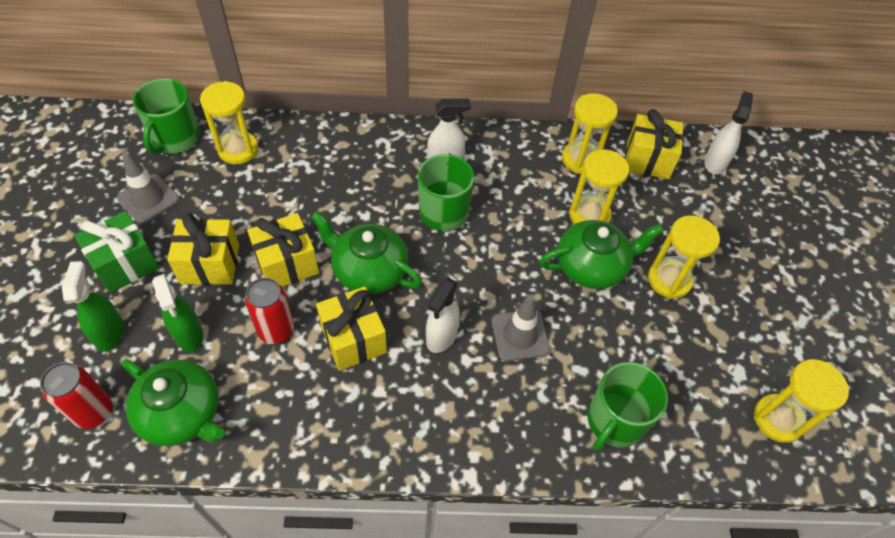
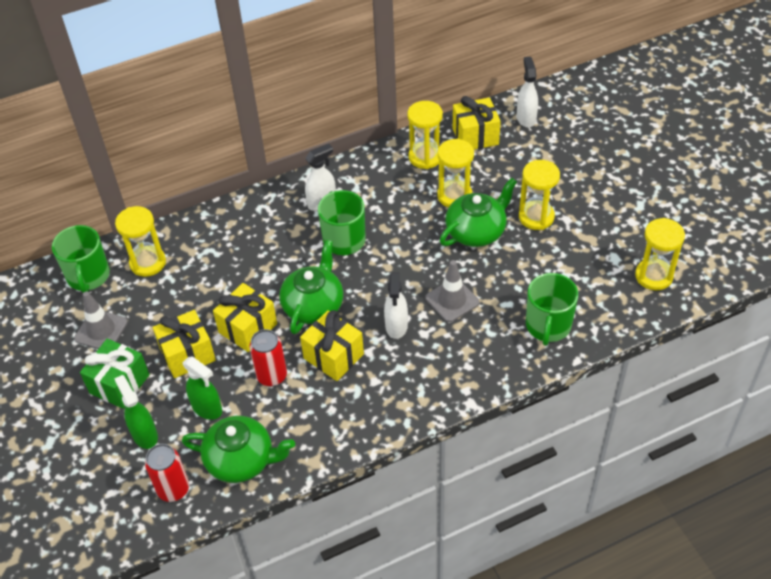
camera: 20 degrees left, 5 degrees down
green teapot [311,211,422,294] -> green teapot turned 105 degrees clockwise [279,240,343,334]

